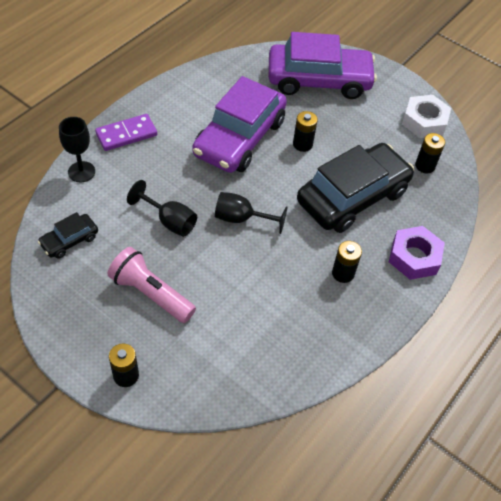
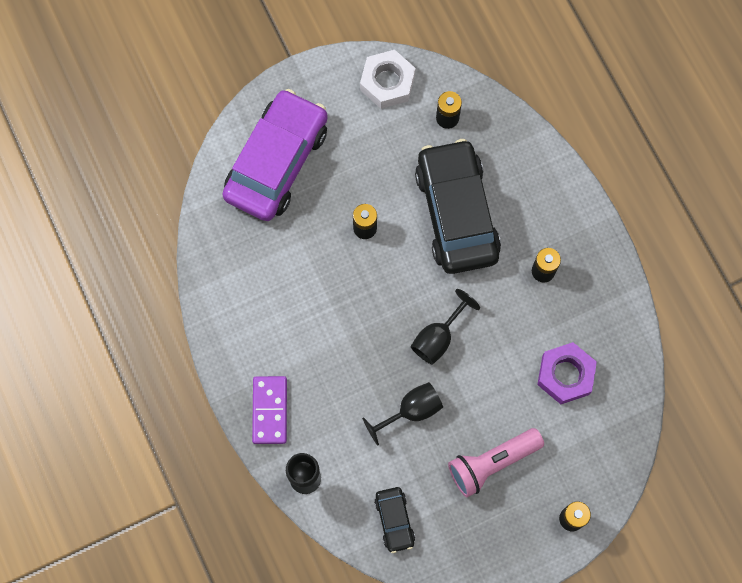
camera: 60 degrees left, 20 degrees up
purple car [192,76,287,173] -> none
purple nut [389,226,445,280] -> purple nut moved to [537,342,597,404]

